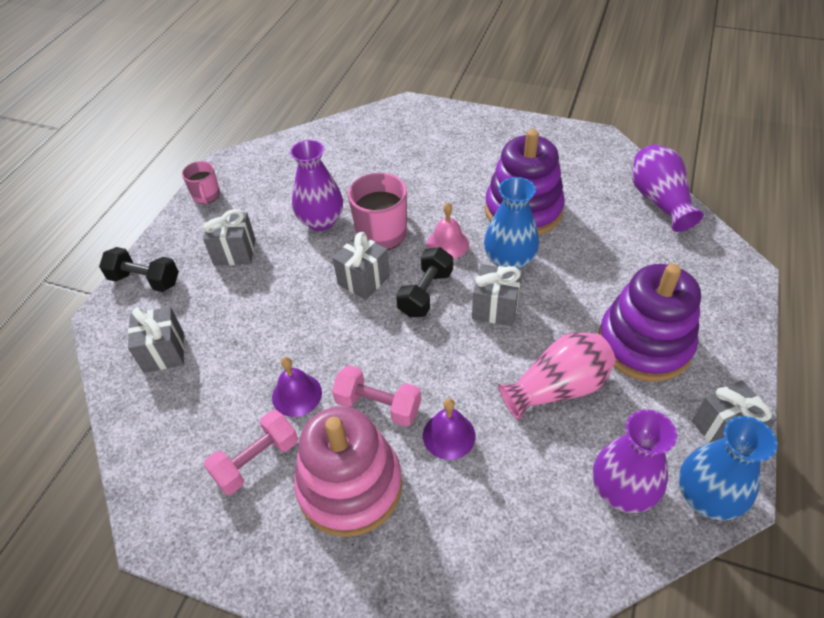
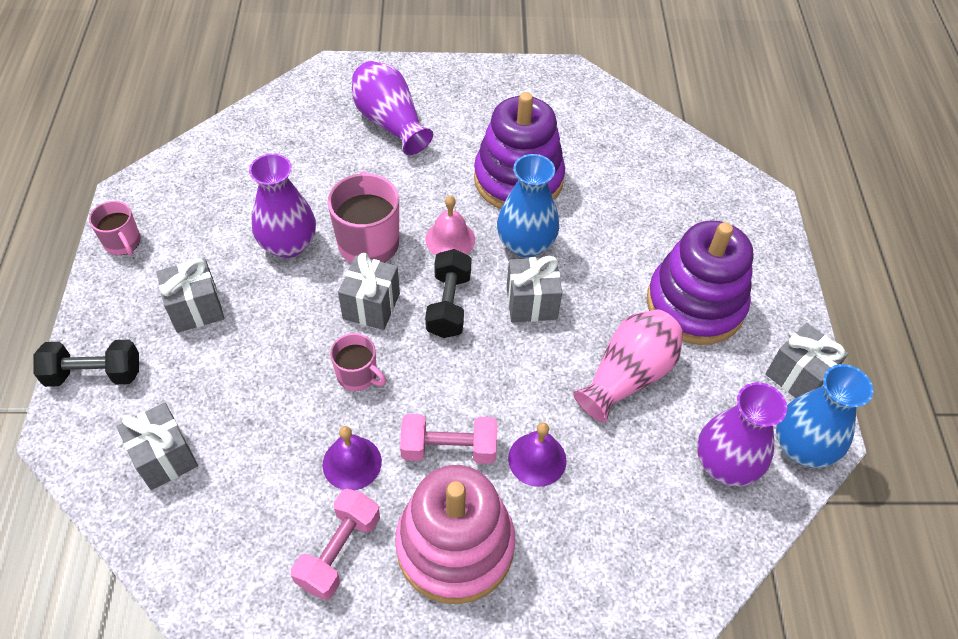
camera: 25 degrees left, 5 degrees up
purple vase [632,144,704,232] -> purple vase moved to [352,61,433,155]
none -> pink mug [330,333,386,391]

